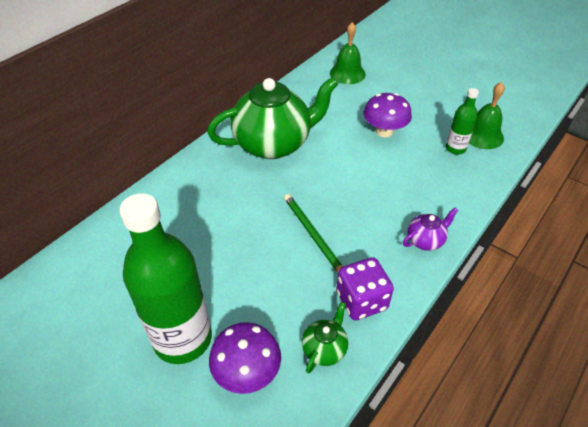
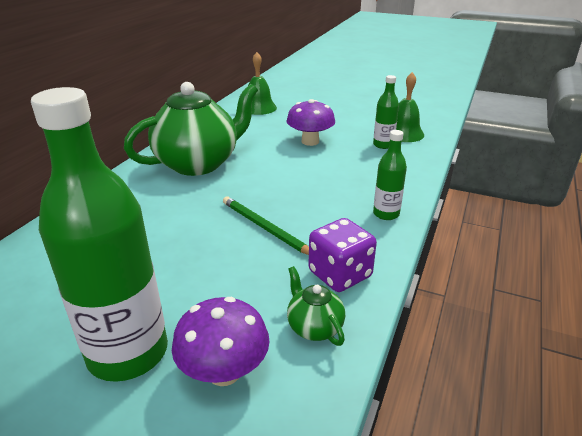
camera: 15 degrees left, 15 degrees down
green teapot [302,302,348,373] -> green teapot turned 45 degrees counterclockwise [287,266,345,346]
purple teapot [403,208,458,251] -> green bottle [373,130,407,220]

